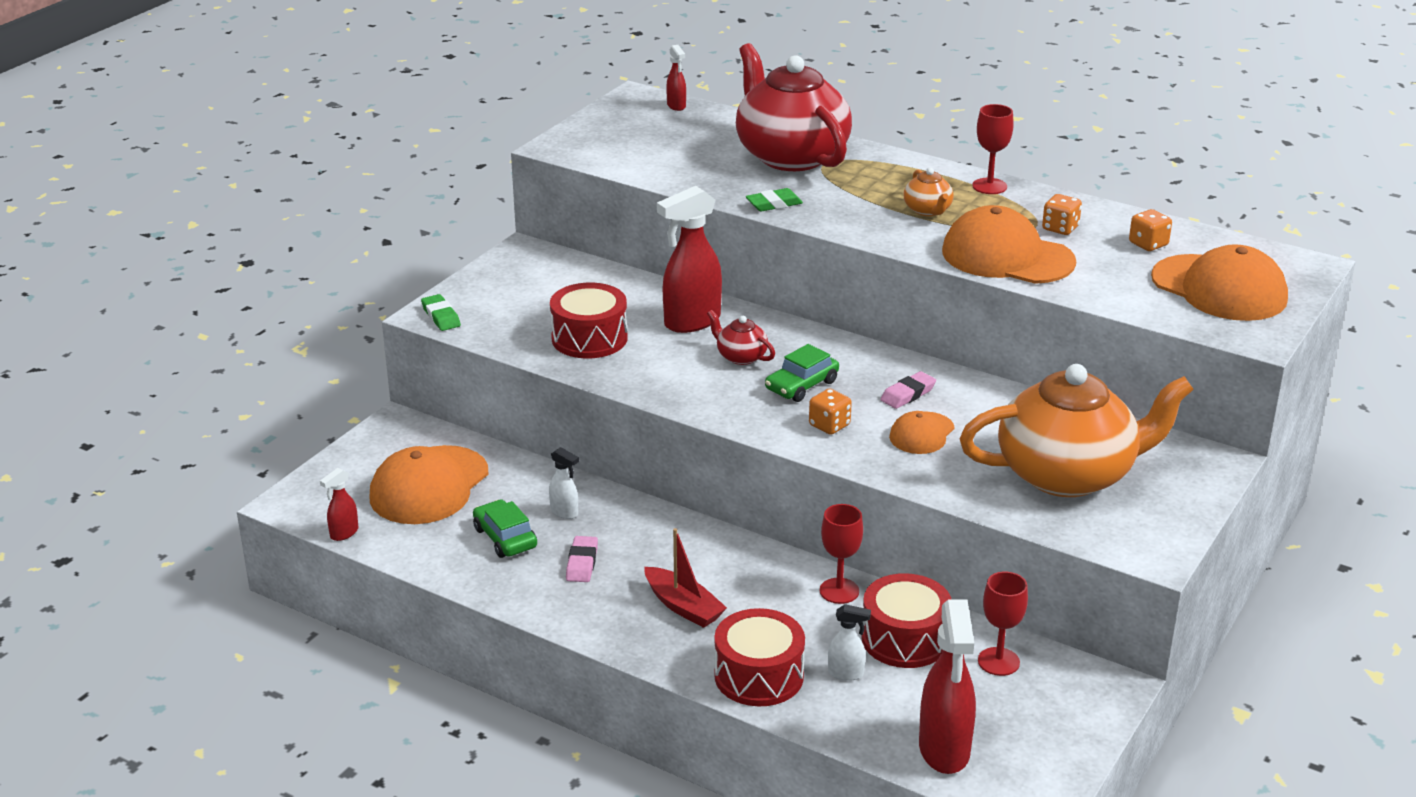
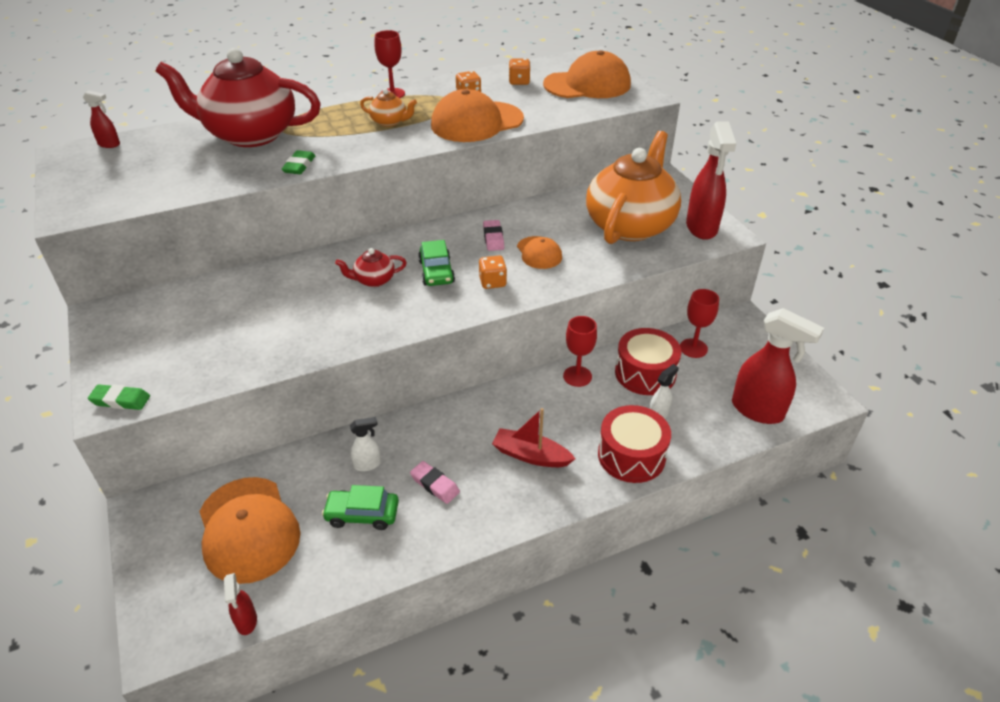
camera: 55 degrees left, 10 degrees up
red drum [550,283,628,358] -> none
red boat [644,528,727,628] -> red boat turned 150 degrees counterclockwise [492,408,575,467]
red spray bottle [657,186,722,333] -> red spray bottle moved to [686,122,736,240]

